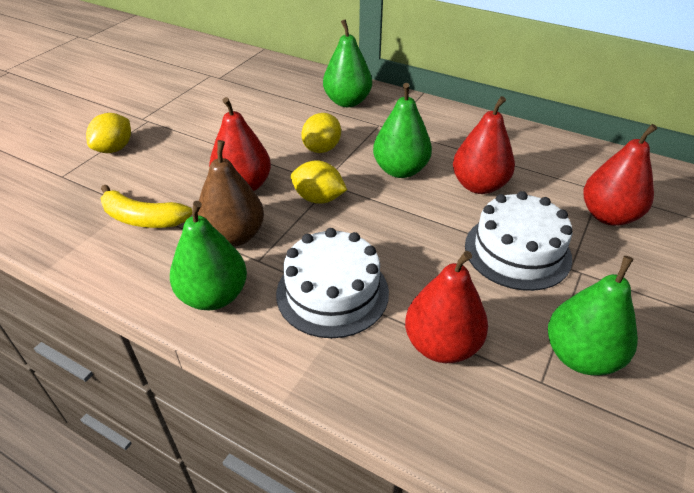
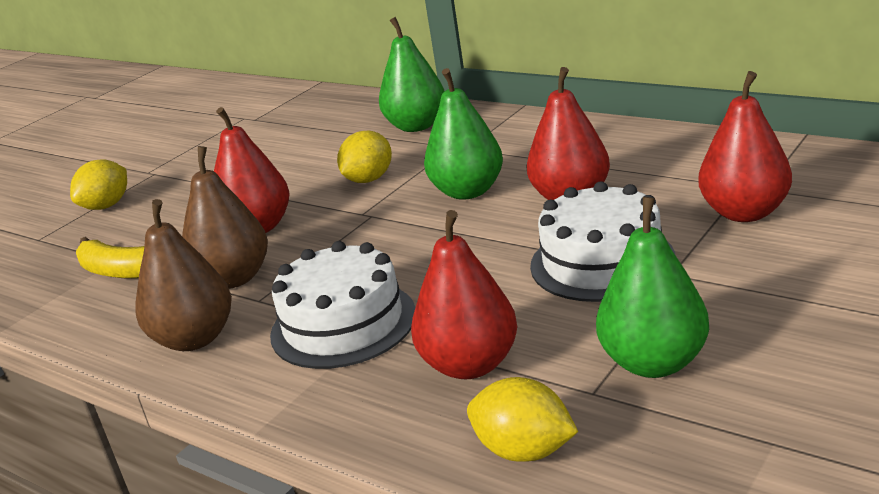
camera: 10 degrees right, 15 degrees down
green pear [170,201,247,310] -> brown pear [135,199,232,351]
yellow lemon [291,160,347,204] -> yellow lemon moved to [467,377,578,462]

